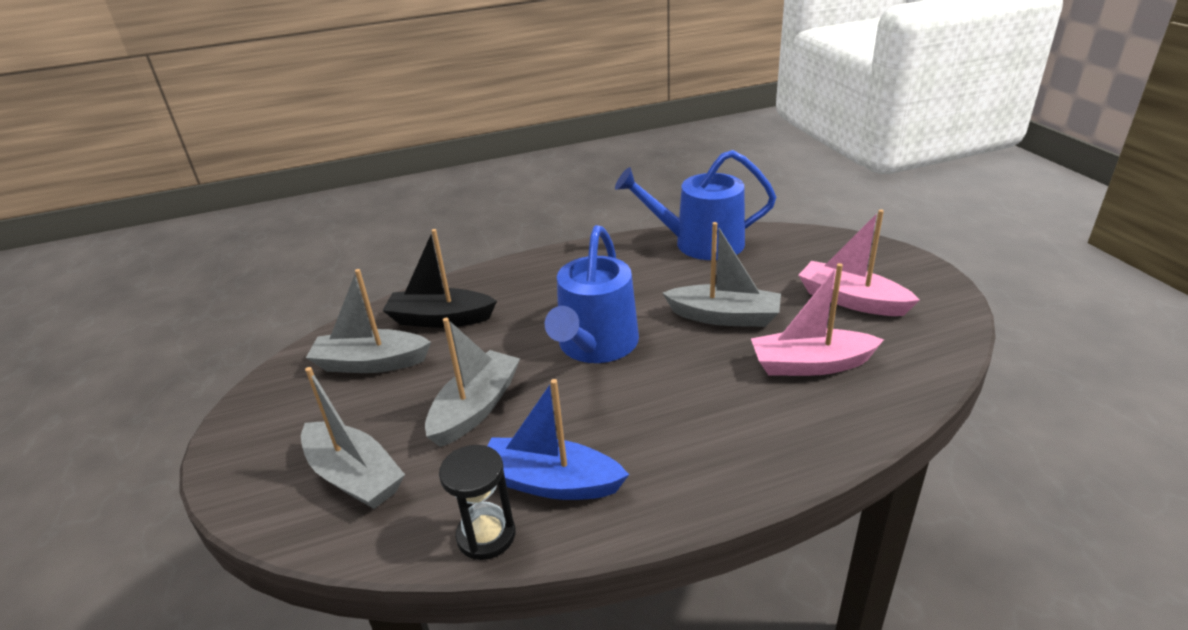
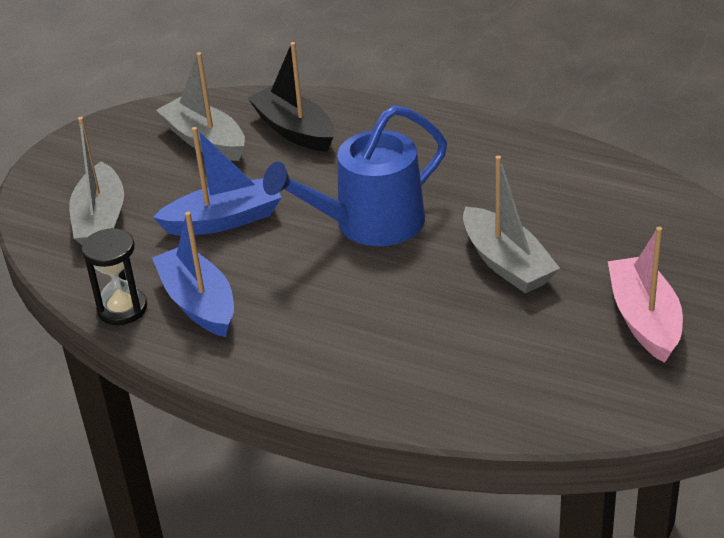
camera: 45 degrees right, 5 degrees up
grey boat [425,318,520,447] -> blue boat [153,127,282,236]
blue watering can [615,150,776,260] -> none
pink boat [751,263,884,376] -> none

